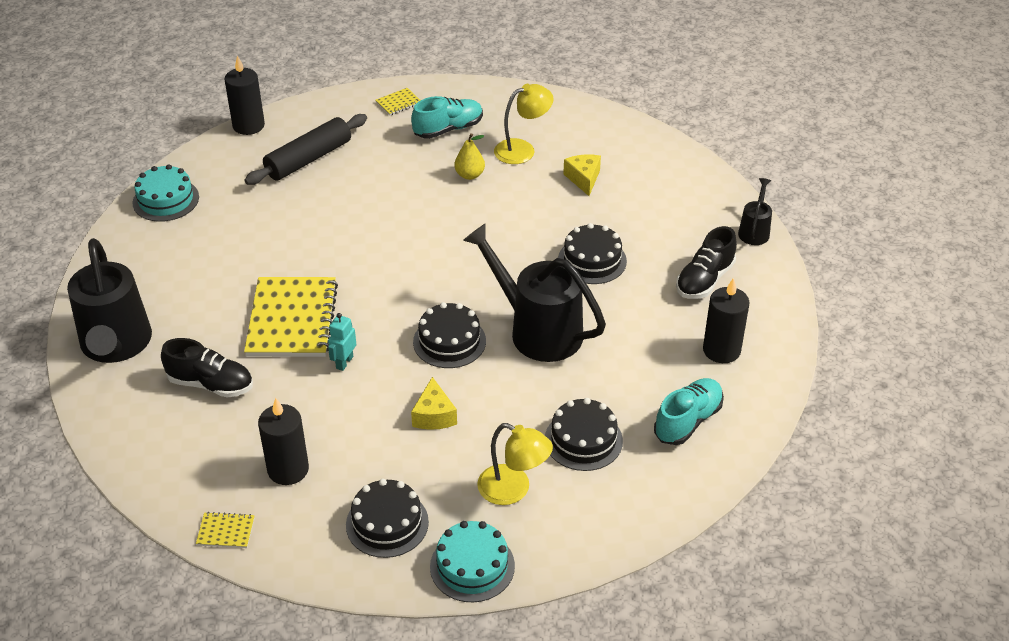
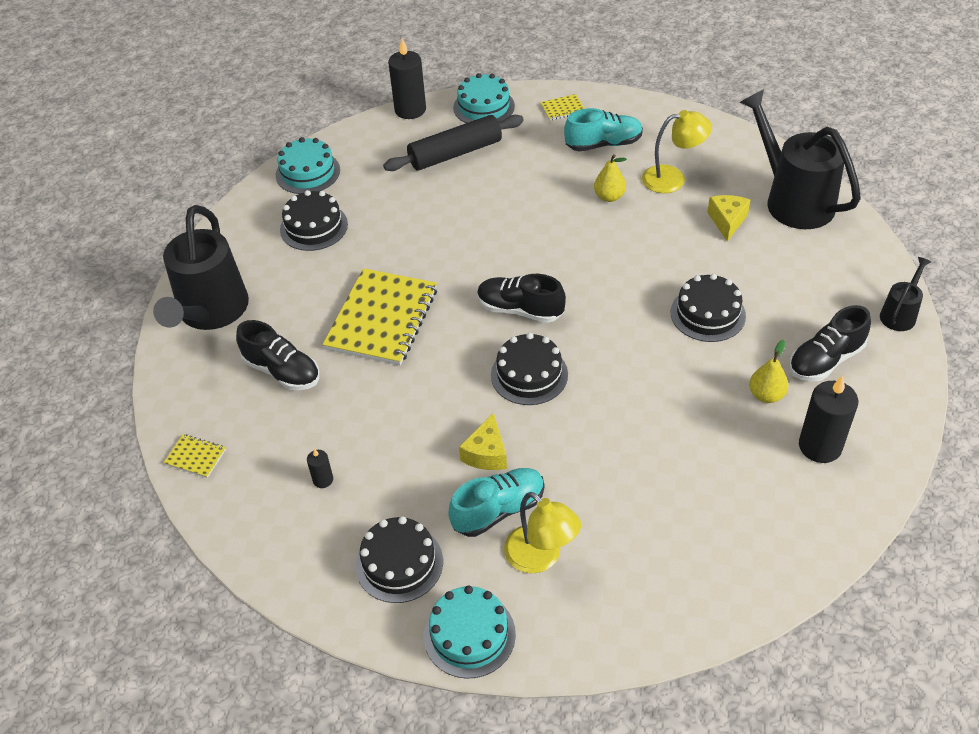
camera: 20 degrees right, 5 degrees up
yellow notebook [196,512,255,548] -> yellow notebook moved to [163,434,226,478]
black candle [258,398,309,485] -> black candle [307,448,333,488], size x0.48
turquoise robot [328,313,356,371] -> none
black watering can [463,224,606,362] -> black watering can moved to [740,89,861,229]
black cake [545,398,623,471] -> black cake moved to [280,190,348,251]
turquoise shoe [654,378,724,445] -> turquoise shoe moved to [448,468,544,537]
none -> turquoise cake [453,73,515,123]
none -> black shoe [477,274,566,323]
none -> yellow pear [749,340,788,403]

